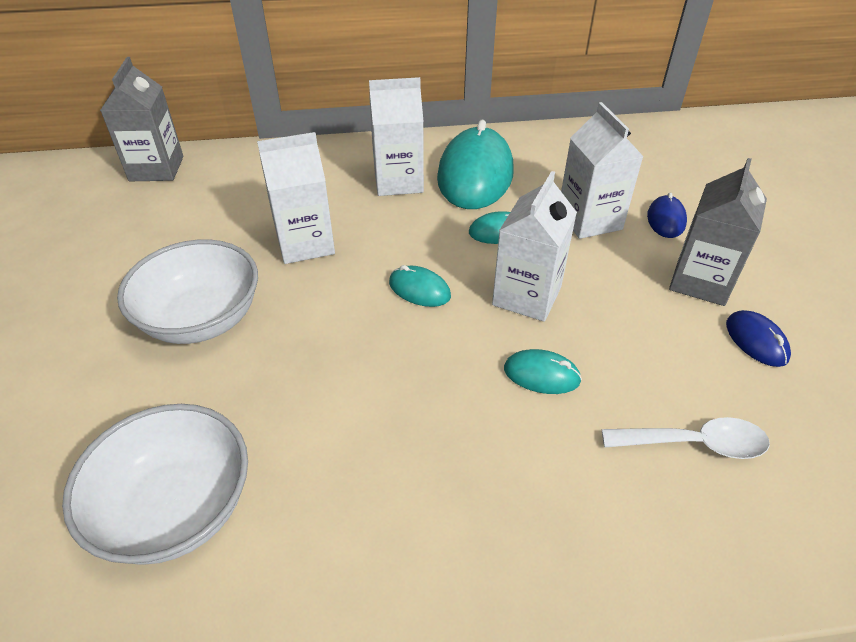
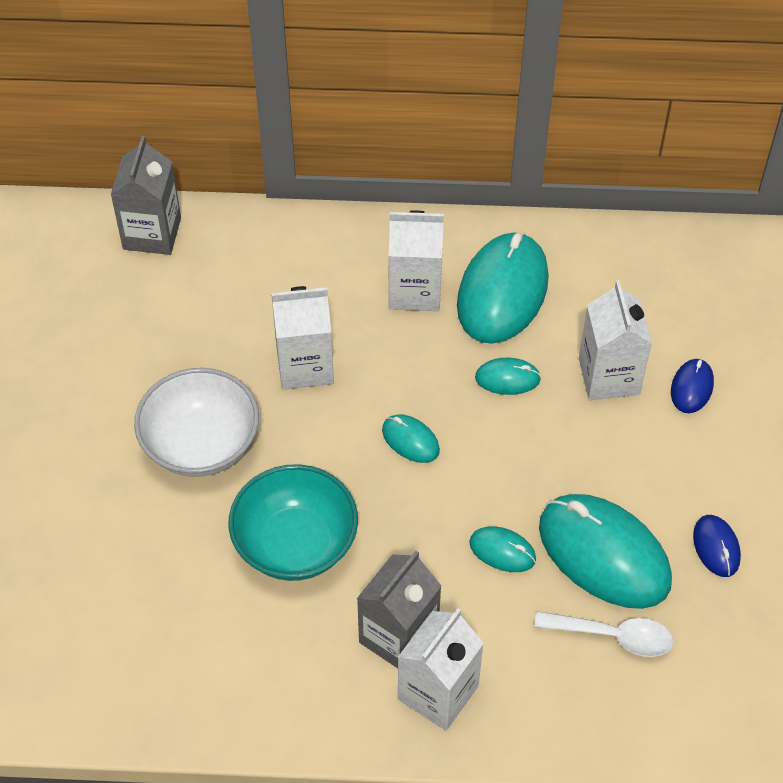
camera: 10 degrees right, 10 degrees up
white bowl [62,404,248,565] -> none
white carton [492,171,577,322] -> white carton moved to [397,608,484,731]
grey carton [669,158,767,306] -> grey carton moved to [357,551,441,668]
none -> turquoise bowl [228,464,358,581]
none -> turquoise mouse [539,494,672,609]

